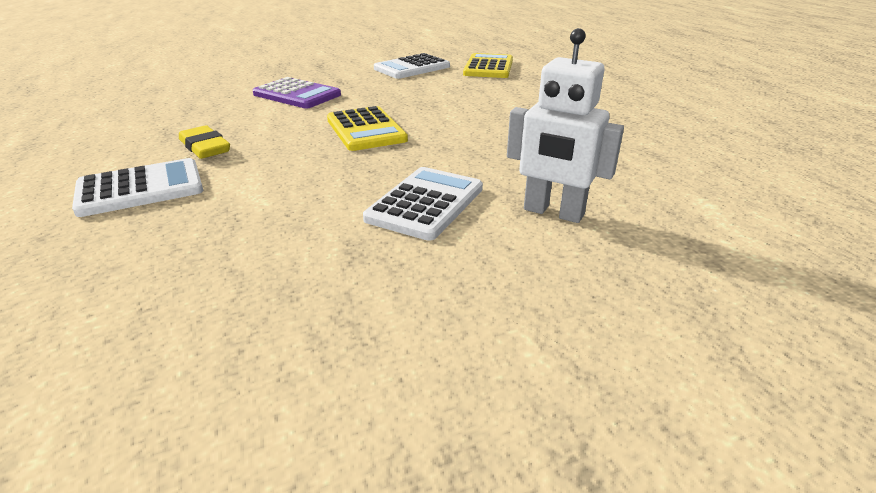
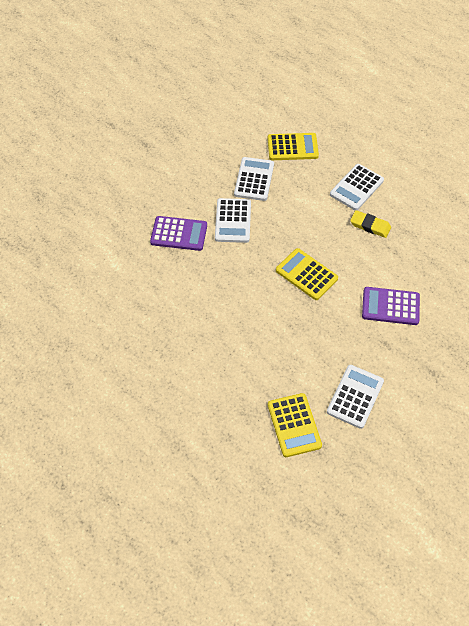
camera: 155 degrees right, 25 degrees up
white robot [507,28,624,223] -> purple calculator [150,216,207,251]
none -> white calculator [234,157,274,201]
none -> yellow calculator [267,133,319,160]

